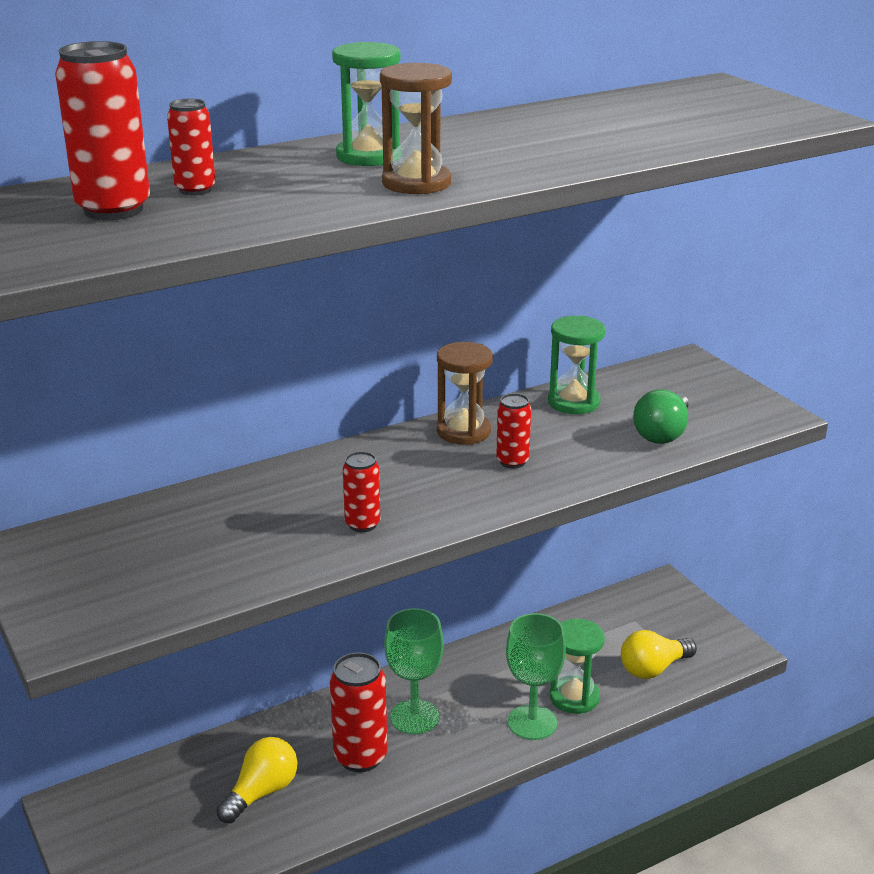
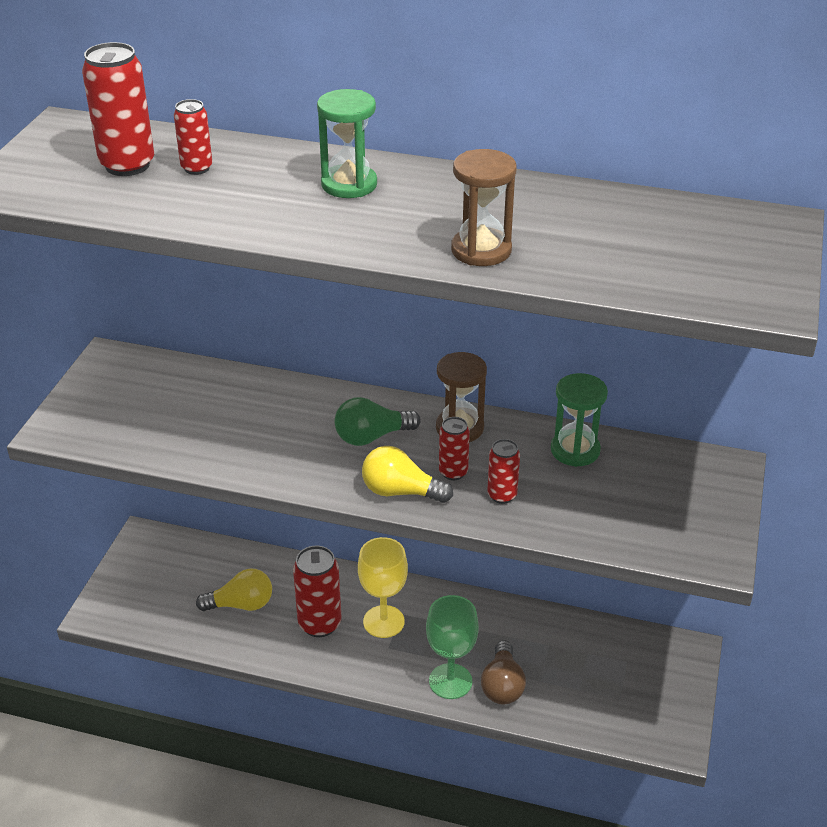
camera: 45 degrees right, 10 degrees up
red can [343,451,380,532] -> red can moved to [487,439,520,504]
brown hourglass [380,63,452,194] -> brown hourglass moved to [451,149,516,266]
green goblet [384,608,444,734] -> yellow goblet [358,537,408,638]
green hourglass [550,619,605,714] -> brown light bulb [481,640,526,704]
yellow light bulb [621,630,697,679] -> yellow light bulb moved to [362,446,453,503]
green light bulb [633,389,689,444] -> green light bulb moved to [335,397,421,446]

